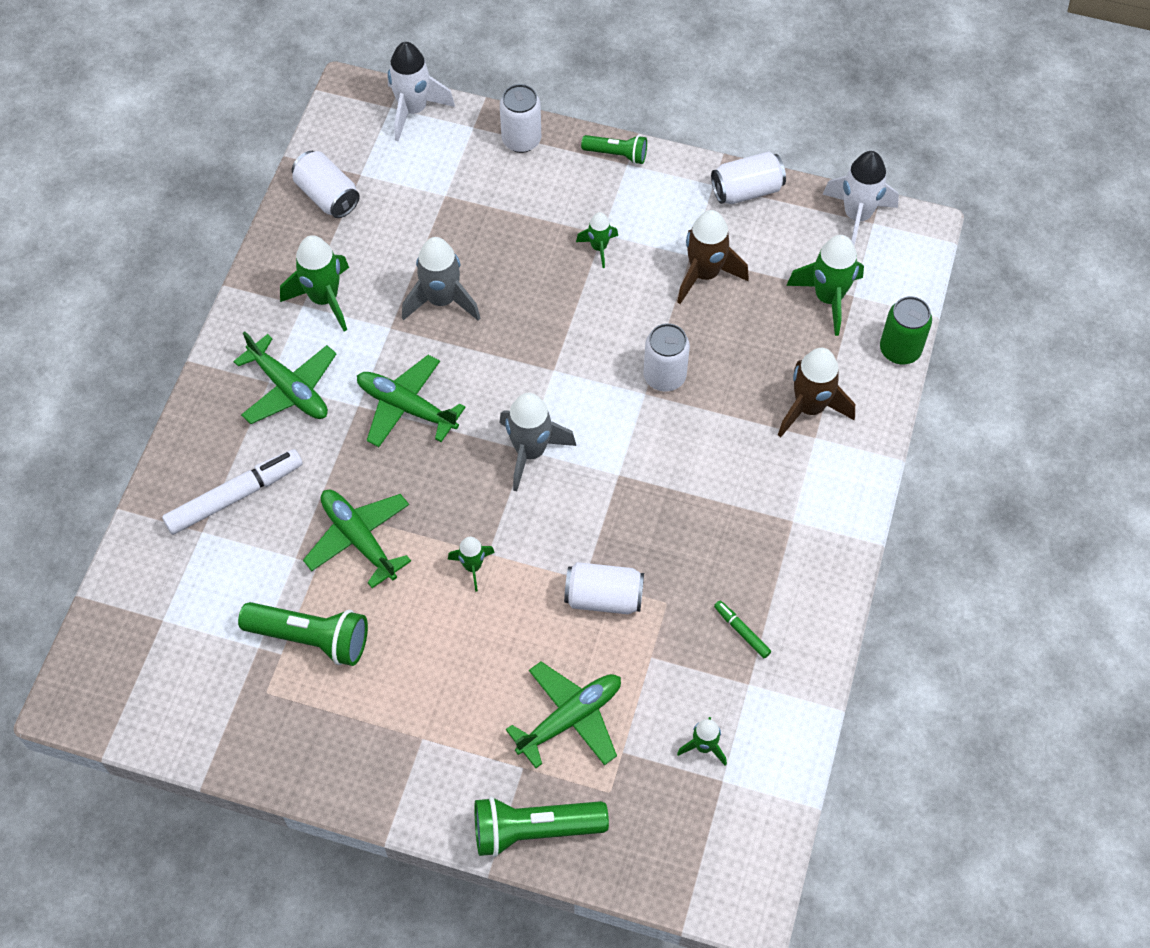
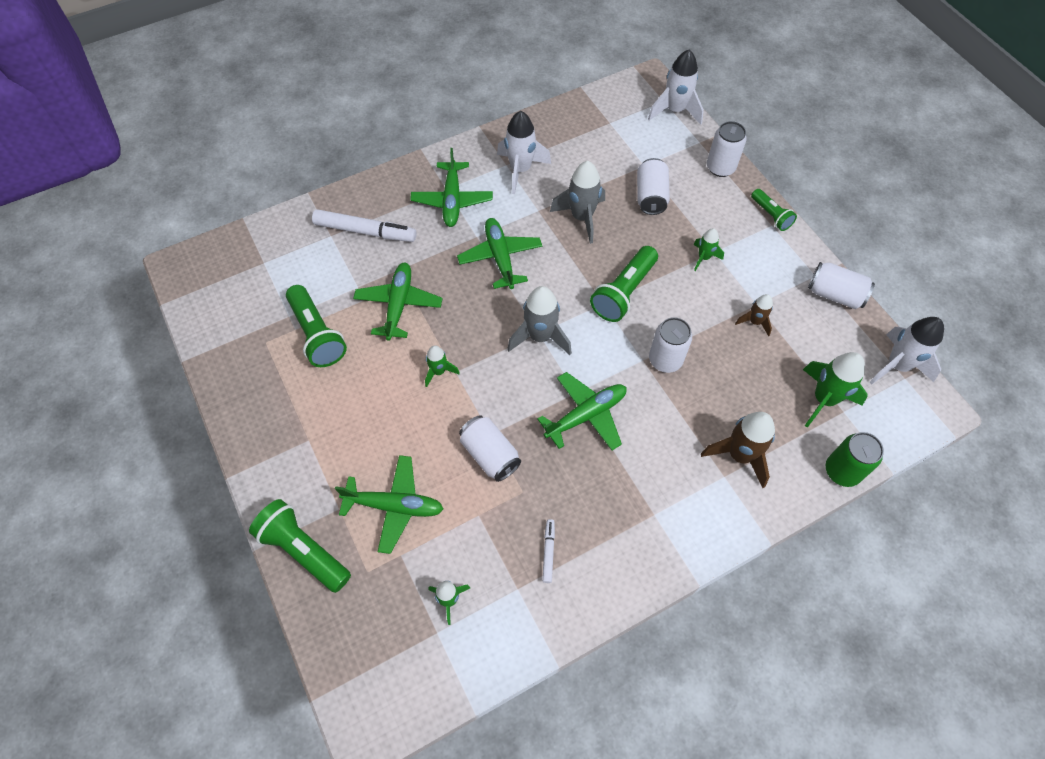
camera: 45 degrees right, 0 degrees up
green rocket [280,235,349,331] -> white rocket [497,111,551,194]
white can [292,151,360,218] -> white can moved to [637,158,670,215]
brown rocket [677,210,749,304] -> brown rocket [735,294,773,336], size x0.56
green marker [714,601,771,658] -> white marker [542,519,555,583]
none -> green plane [538,372,627,450]
none -> green flashlight [590,246,658,322]

